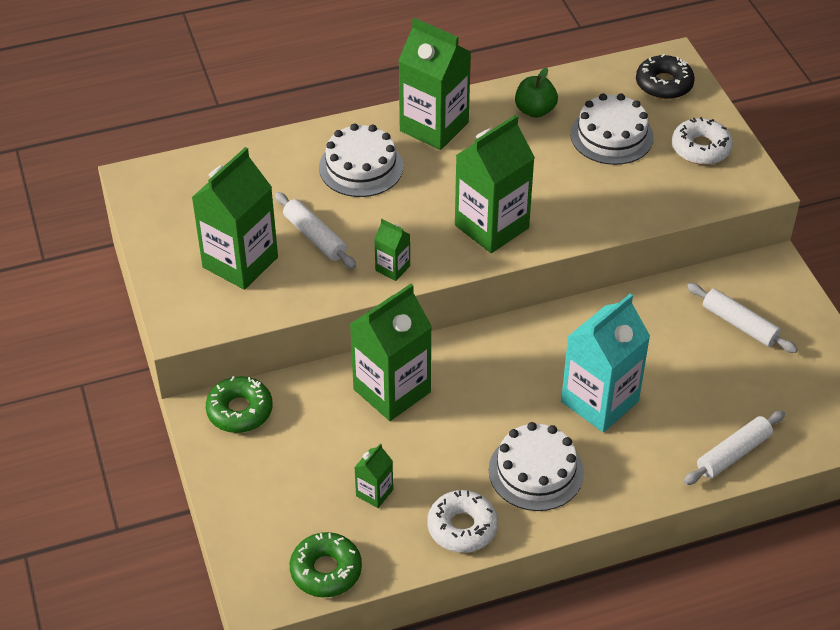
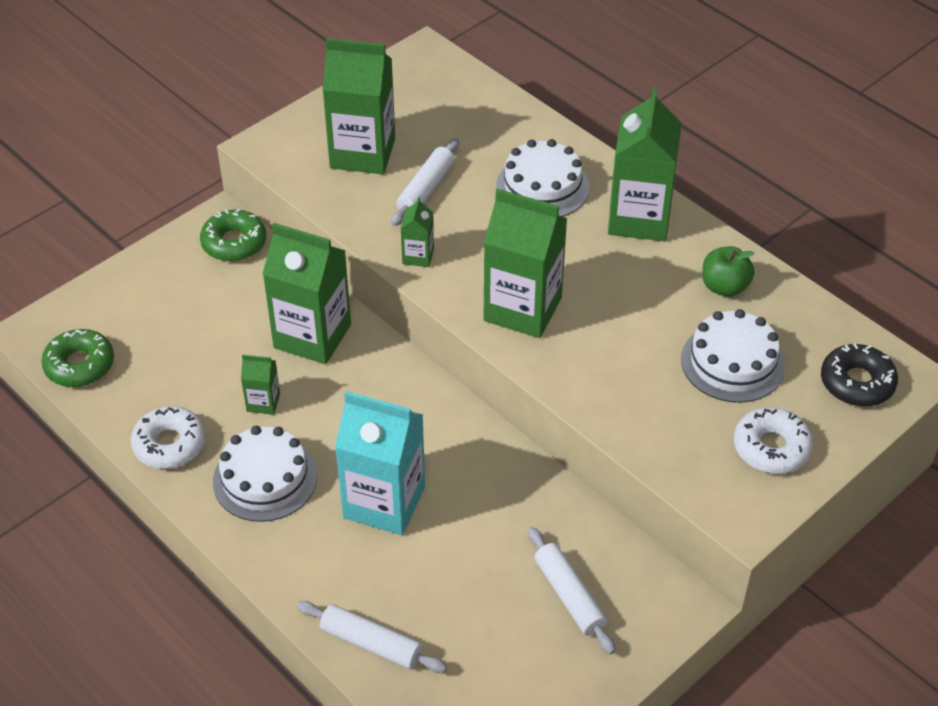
camera: 65 degrees right, 0 degrees up
green carton [354,443,393,508] -> green carton moved to [241,355,280,415]
white rolling pin [687,283,798,353] -> white rolling pin turned 45 degrees counterclockwise [528,527,615,654]

